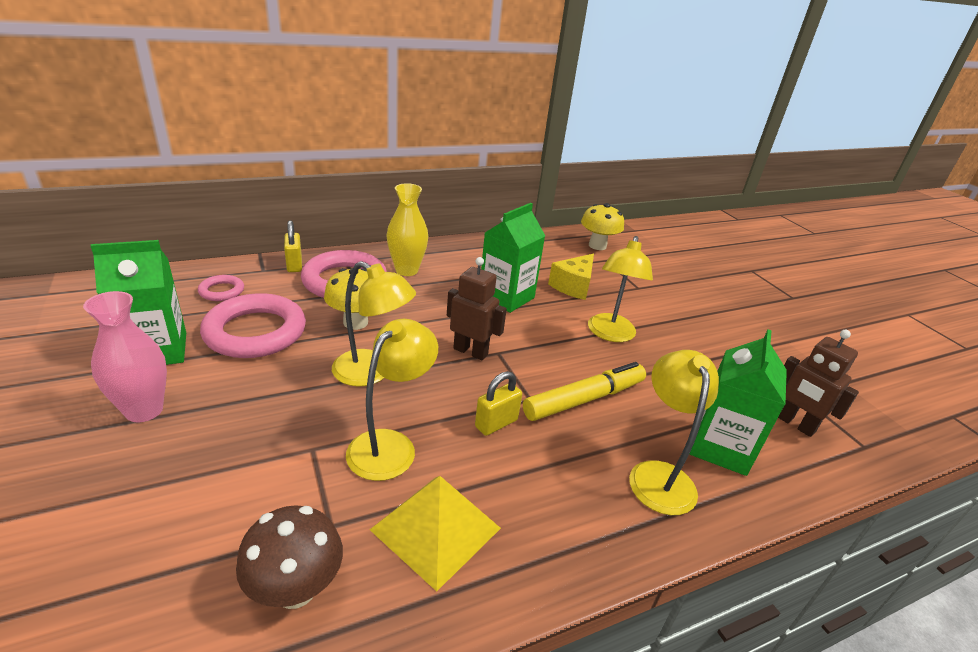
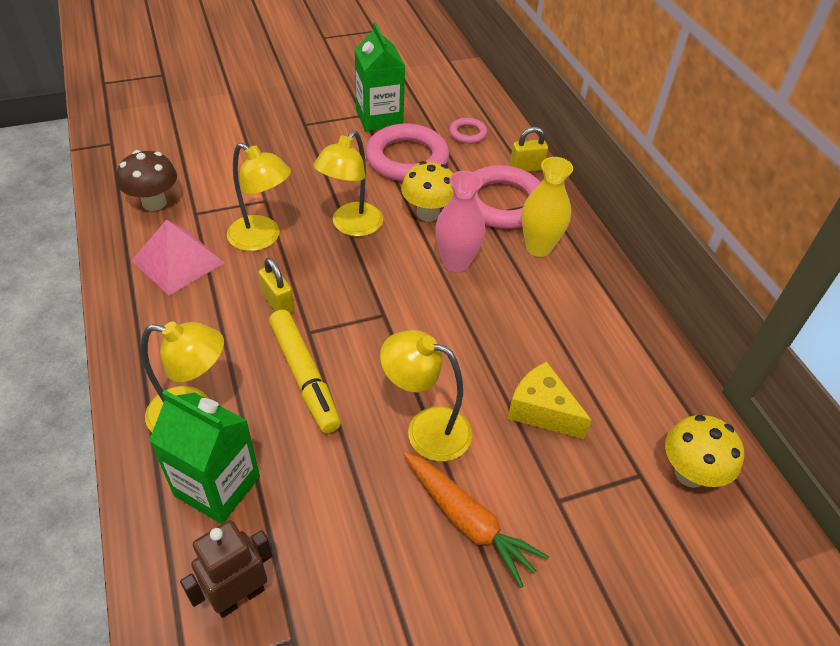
camera: 95 degrees right, 15 degrees up
pink vase [83,291,167,422] -> pink vase moved to [435,171,485,272]
yellow pyramid [370,476,501,591] -> pink pyramid [131,220,225,296]
brown robot [447,257,507,360] -> none
green carton [481,203,545,313] -> none
none -> orange carrot [403,452,549,588]

